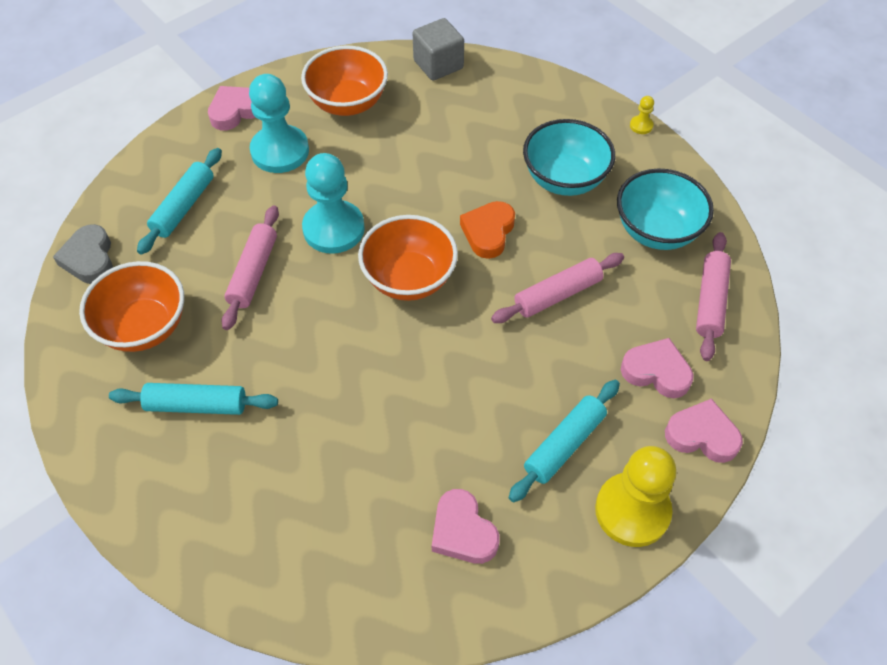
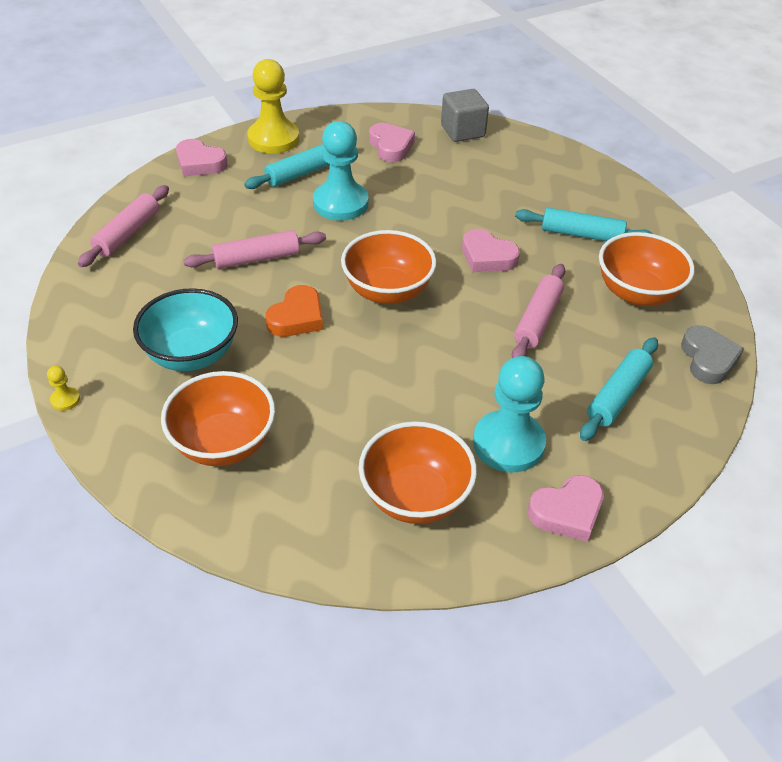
camera: 170 degrees left, 10 degrees down
turquoise pawn [302,153,365,254] -> turquoise pawn moved to [313,121,369,221]
grey cube [413,18,464,81] -> grey cube moved to [441,89,489,142]
turquoise bowl [617,169,714,250] -> none
pink heart [621,338,694,398] -> pink heart moved to [462,229,520,272]
none -> orange bowl [161,371,275,466]

